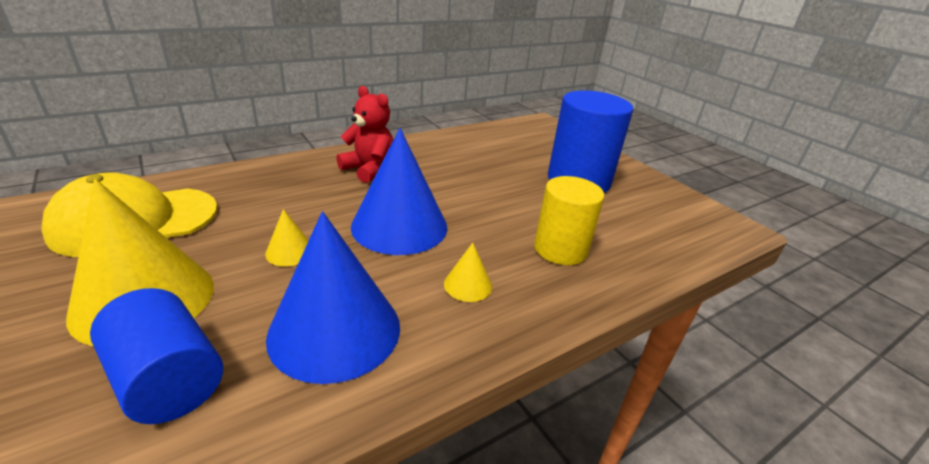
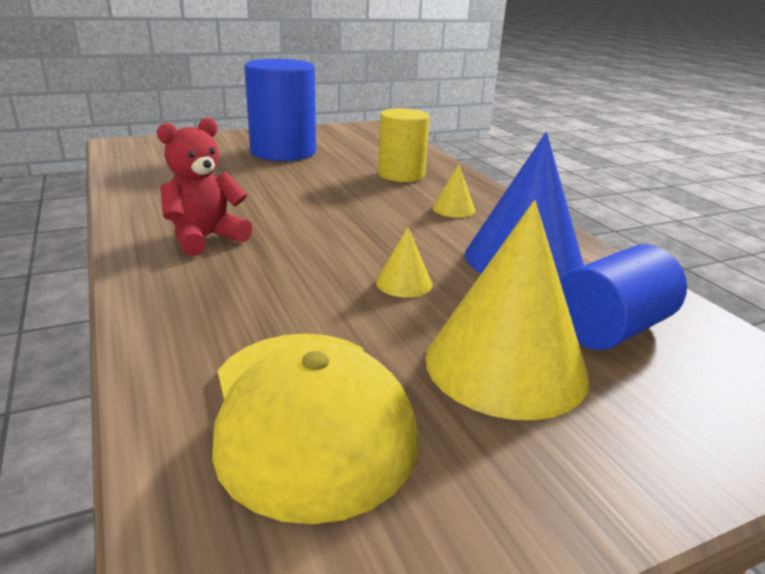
camera: 80 degrees left, 5 degrees down
blue cone [351,128,447,255] -> none

